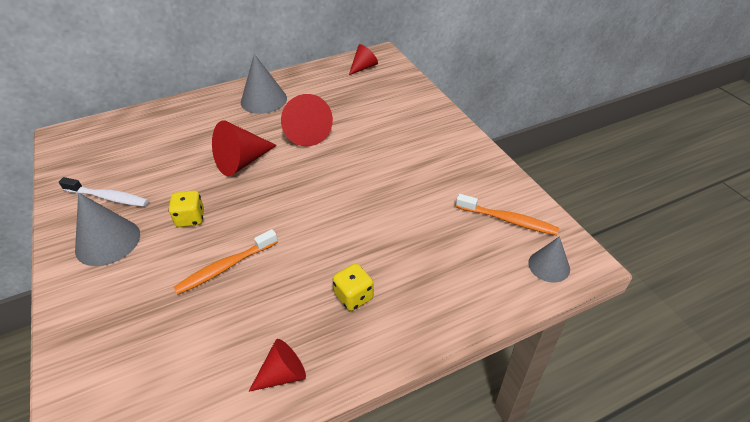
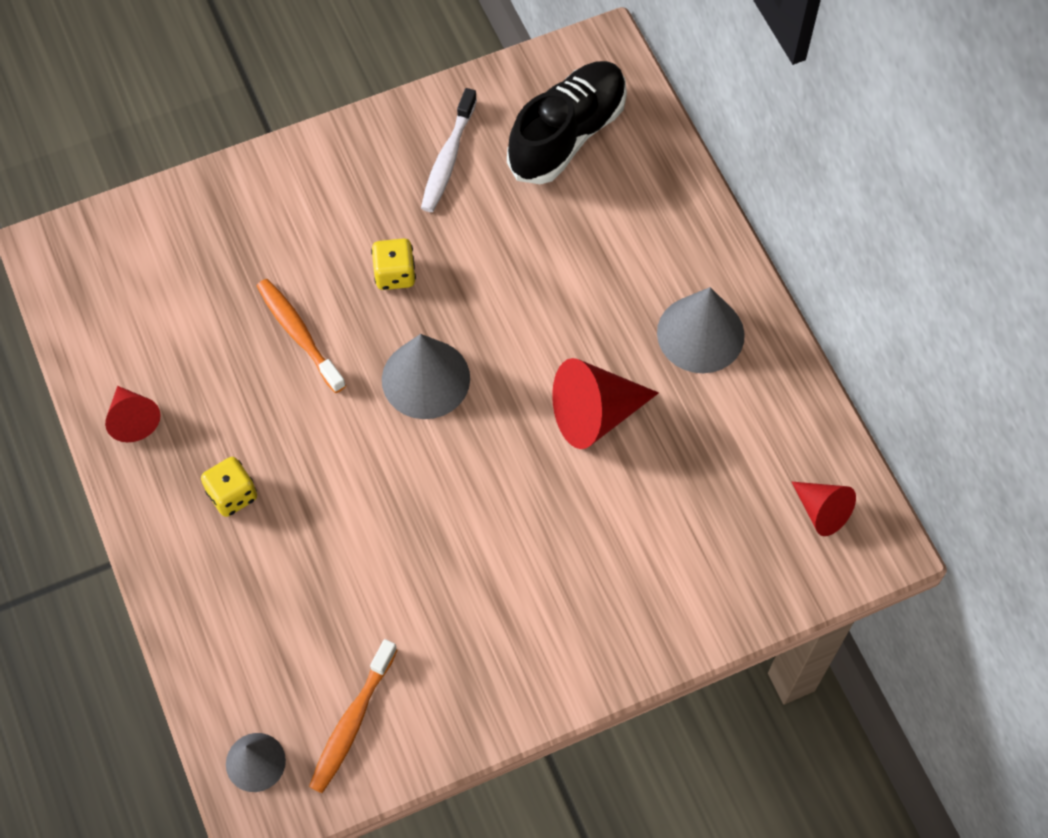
camera: 90 degrees right, 20 degrees up
grey cone [75,193,140,266] -> grey cone moved to [382,334,470,419]
red cone [212,121,277,176] -> none
none -> black shoe [507,61,627,184]

